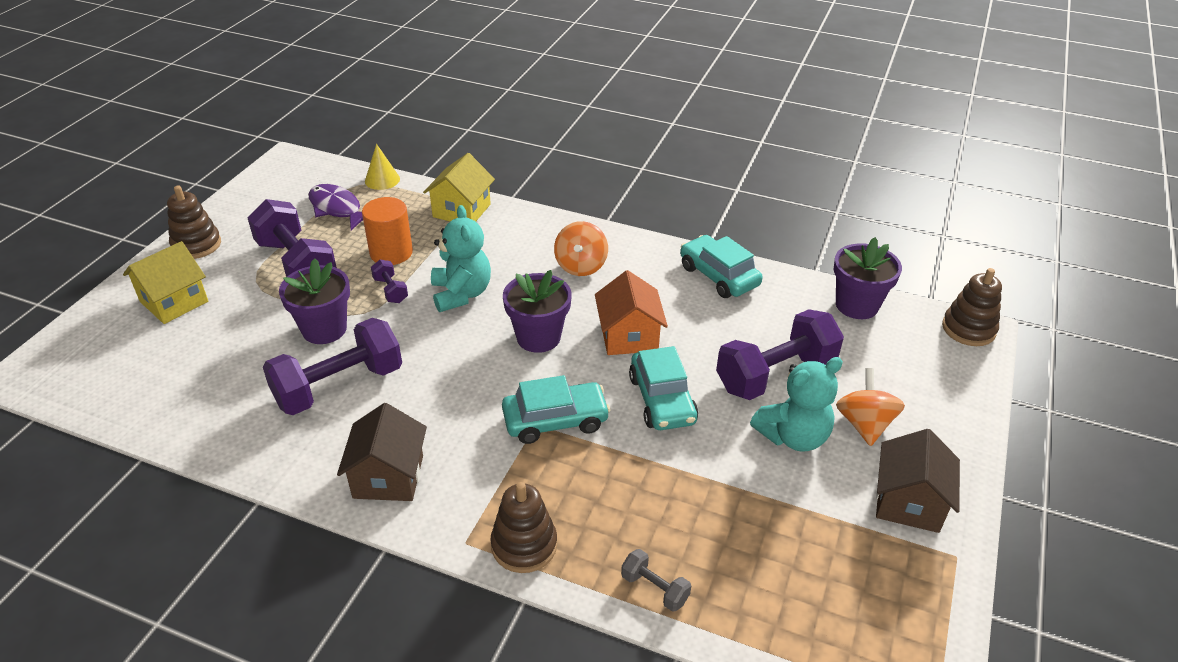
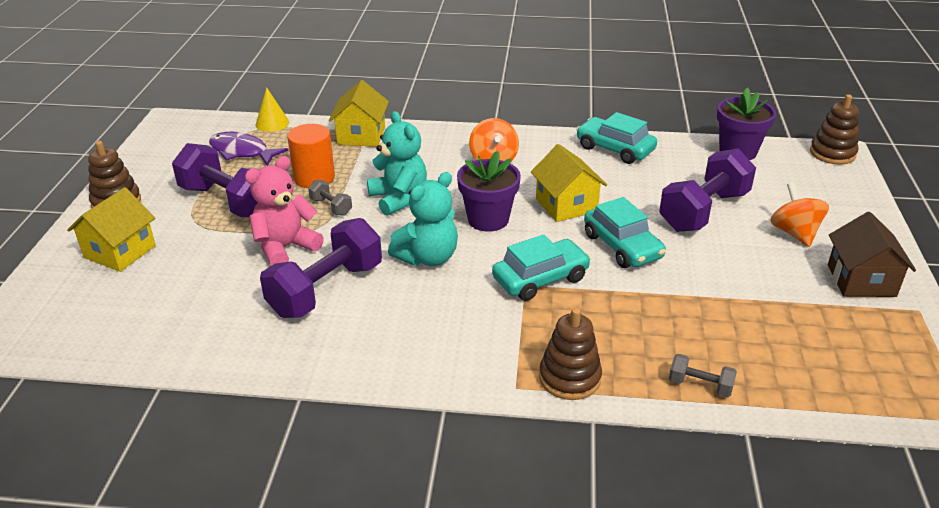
camera: 15 degrees left, 5 degrees down
purple flower pot [279,258,350,344] -> pink teddy bear [245,156,324,266]
brown house [337,403,427,501] -> none
purple dumbbell [371,260,408,303] -> grey dumbbell [308,180,352,216]
orange house [595,270,668,355] -> yellow house [531,144,607,222]
turquoise teddy bear [750,357,843,451] -> turquoise teddy bear moved to [388,172,458,266]

